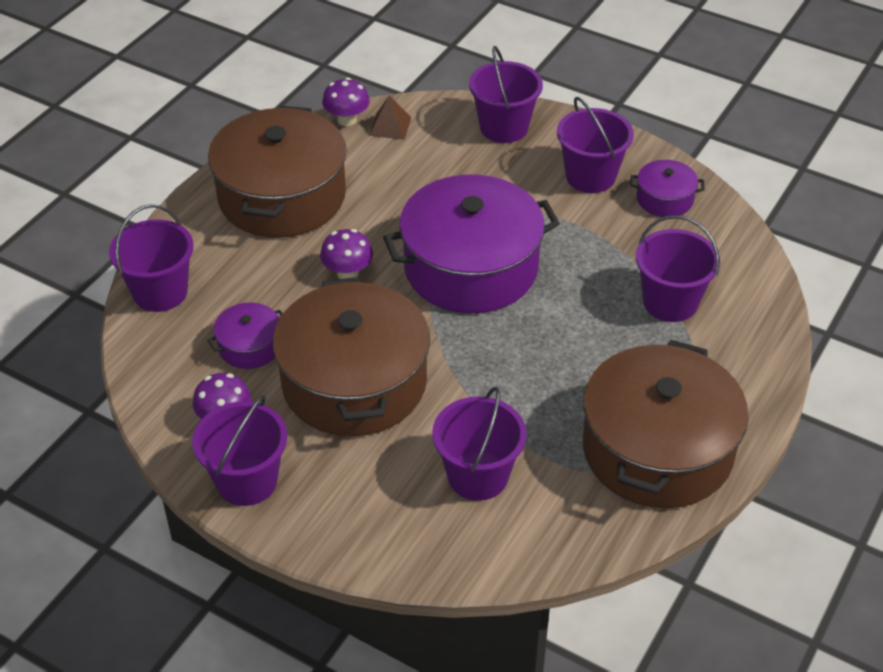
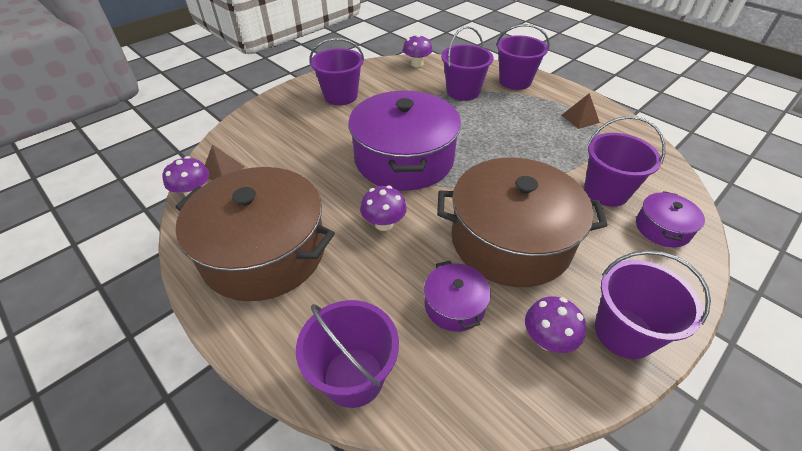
camera: 75 degrees left, 0 degrees up
purple bucket [469,46,543,143] -> purple bucket moved to [496,24,550,90]
brown pot [583,340,748,508] -> brown pyramid [562,93,600,129]
purple pot [631,160,705,217] -> purple pot moved to [636,191,705,247]
none -> purple mushroom [403,34,433,67]

